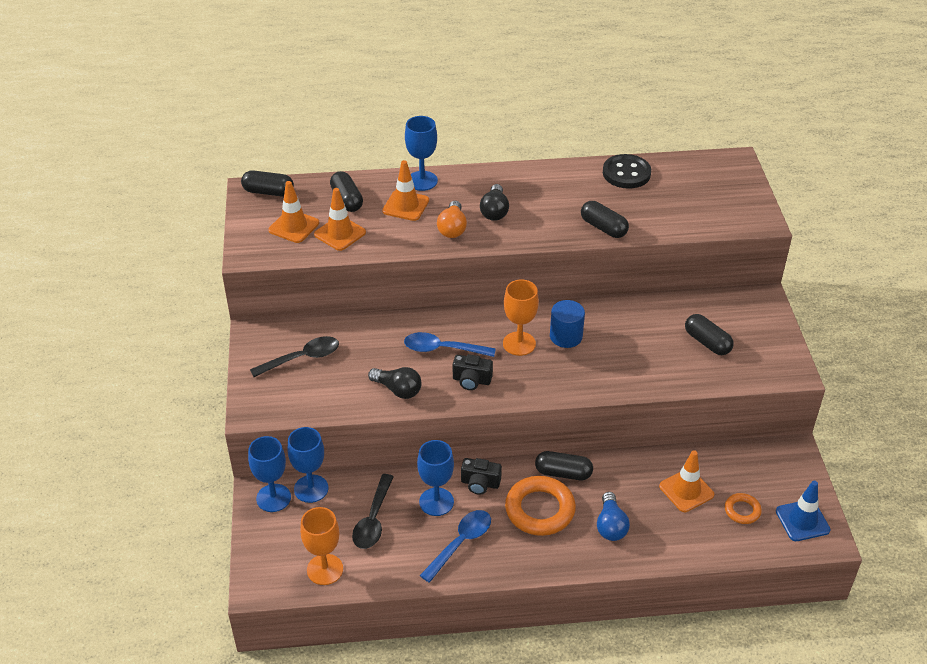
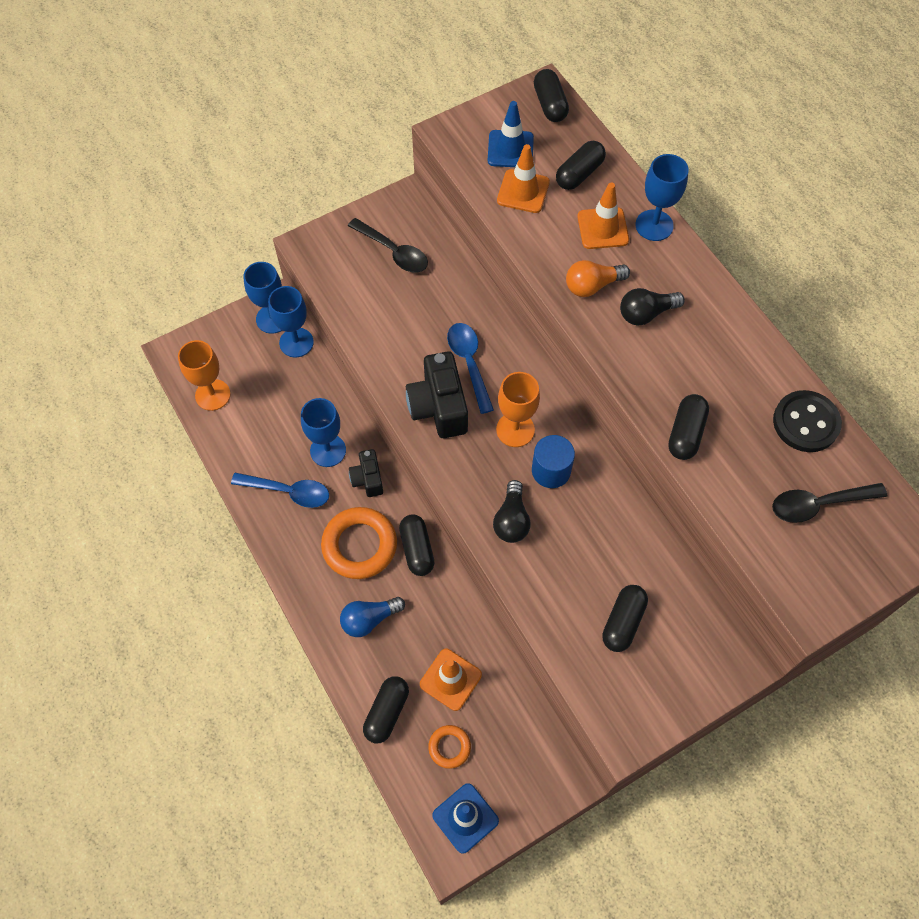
camera: 65 degrees right, 20 degrees up
orange traffic cone [268,181,319,243] -> blue traffic cone [488,101,534,167]
black spoon [352,474,394,549] -> black spoon moved to [772,483,887,523]
black light bulb [368,367,422,399] -> black light bulb moved to [493,480,531,543]
black camera [453,354,493,390] -> black camera [406,351,468,438], size x1.71
none -> black capsule [363,676,409,743]

